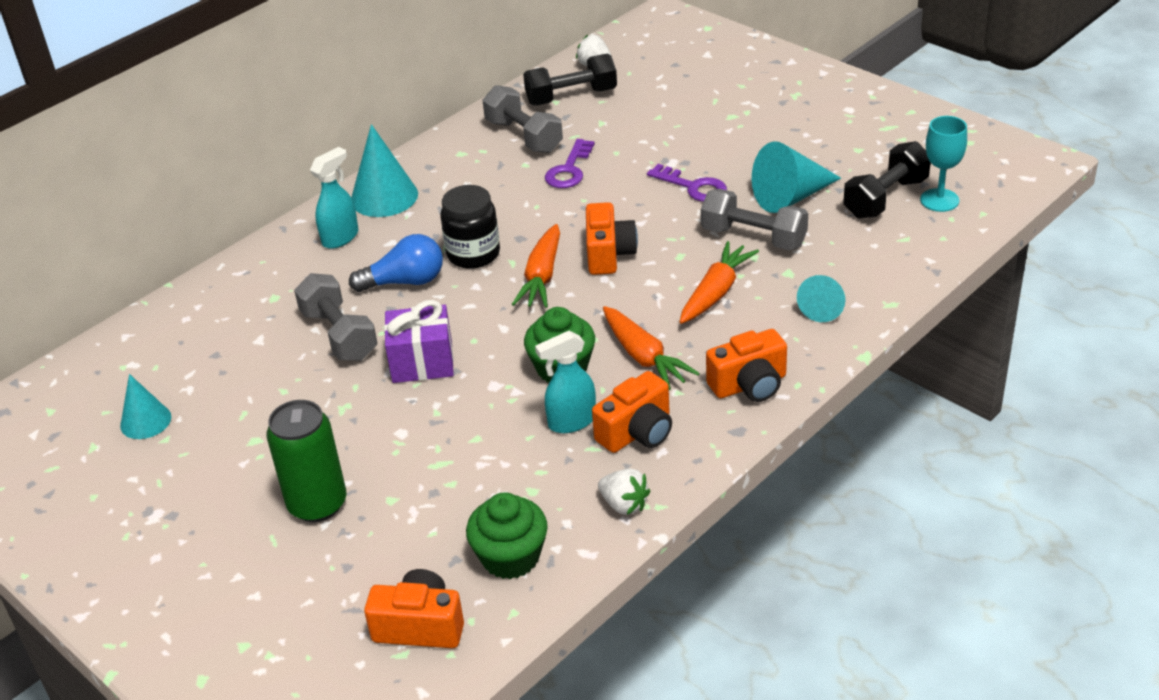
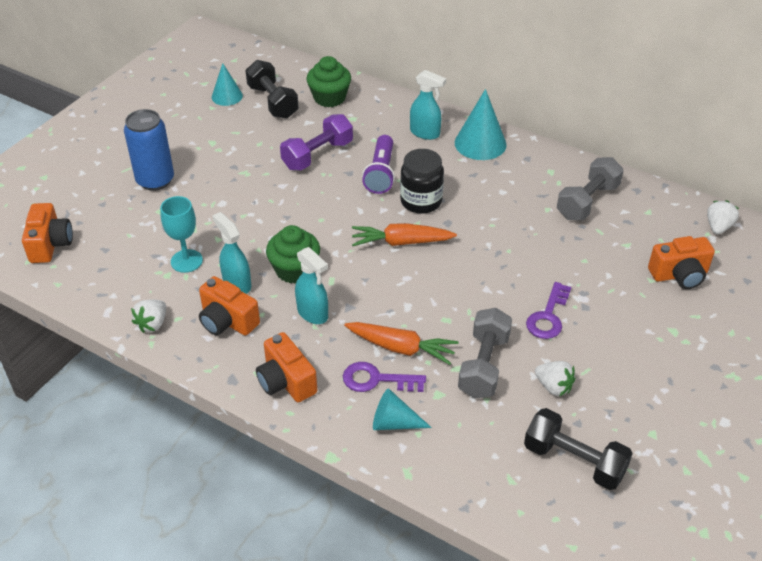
camera: 75 degrees right, 5 degrees up
green can [267,400,347,522] -> blue can [124,109,174,191]
grey dumbbell [294,273,377,361] -> purple dumbbell [280,114,353,170]
blue light bulb [349,234,443,292] -> purple flashlight [362,135,395,194]
purple gift [384,300,454,383] -> none
green cupcake [466,492,548,579] -> green cupcake moved to [307,56,351,107]
black dumbbell [523,54,617,106] -> black dumbbell moved to [245,60,299,119]
purple key [545,139,595,188] -> purple key moved to [343,362,426,392]
orange camera [586,202,638,275] -> orange camera moved to [648,236,715,289]
orange carrot [603,306,700,390] -> turquoise spray bottle [295,247,328,324]
turquoise cone [752,141,841,213] -> white strawberry [535,361,576,397]
turquoise goblet [920,116,967,212] -> turquoise goblet moved to [160,196,203,273]

